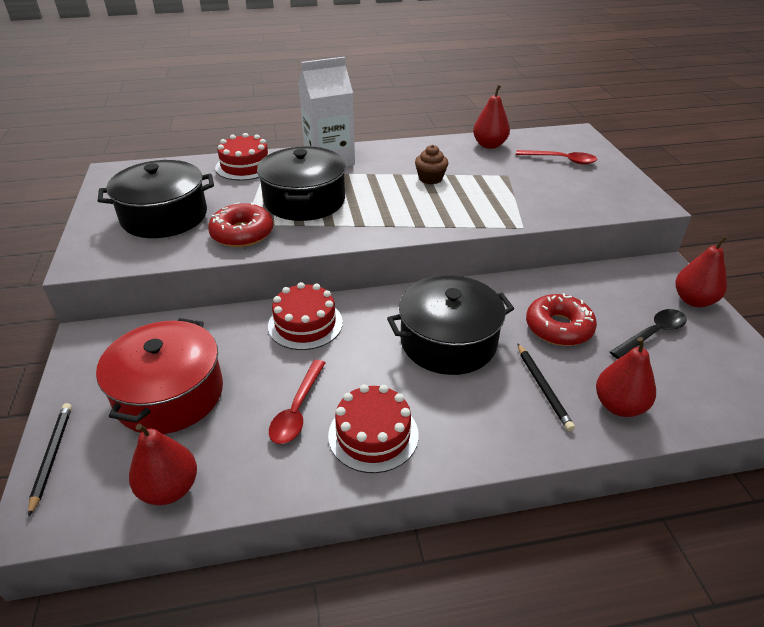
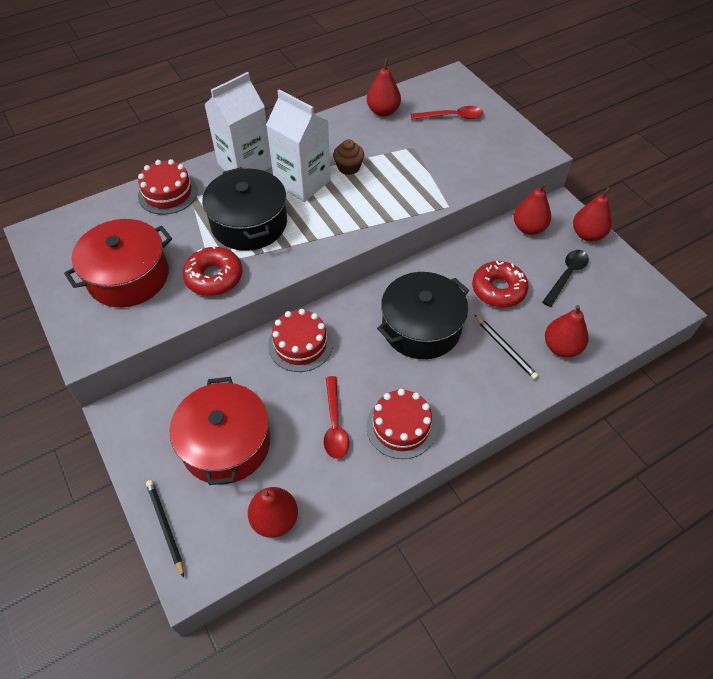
camera: 20 degrees left, 15 degrees up
black pot [98,160,214,238] -> red pot [64,219,172,307]
none -> white carton [266,89,331,202]
none -> red pear [513,183,551,235]

